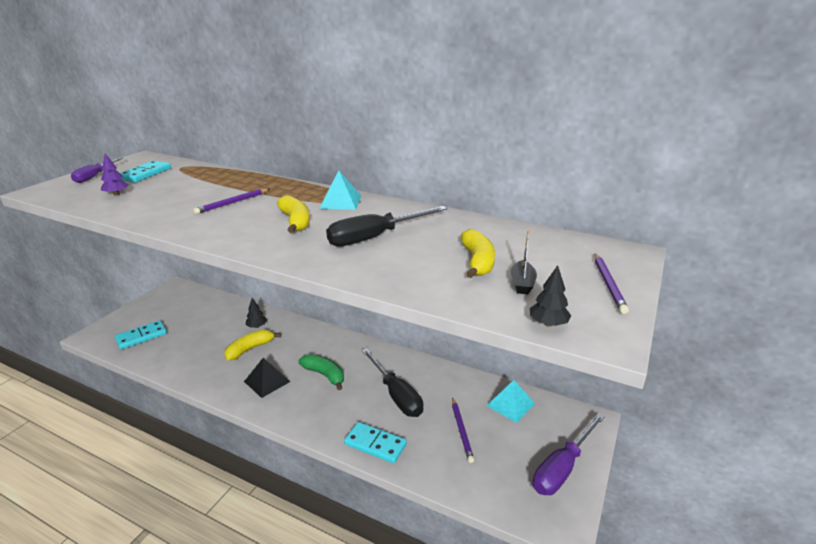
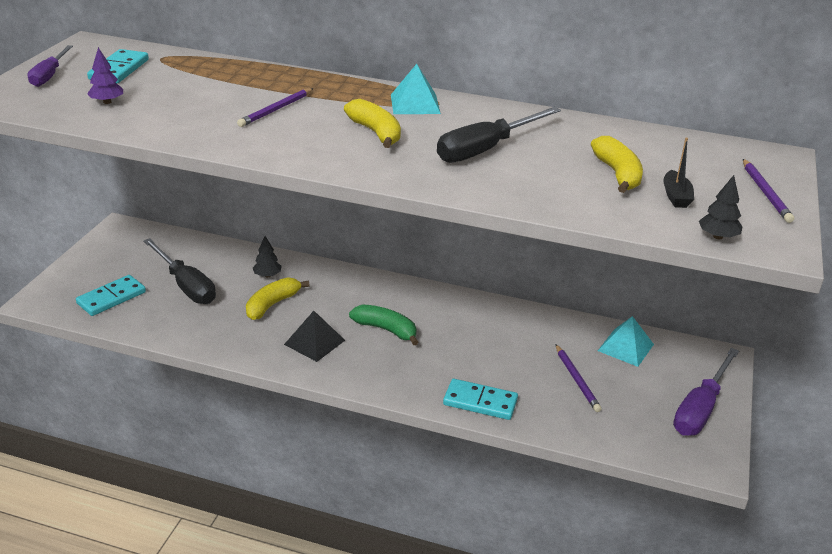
camera: 10 degrees left, 5 degrees up
black screwdriver [362,348,424,417] -> black screwdriver moved to [143,238,216,304]

